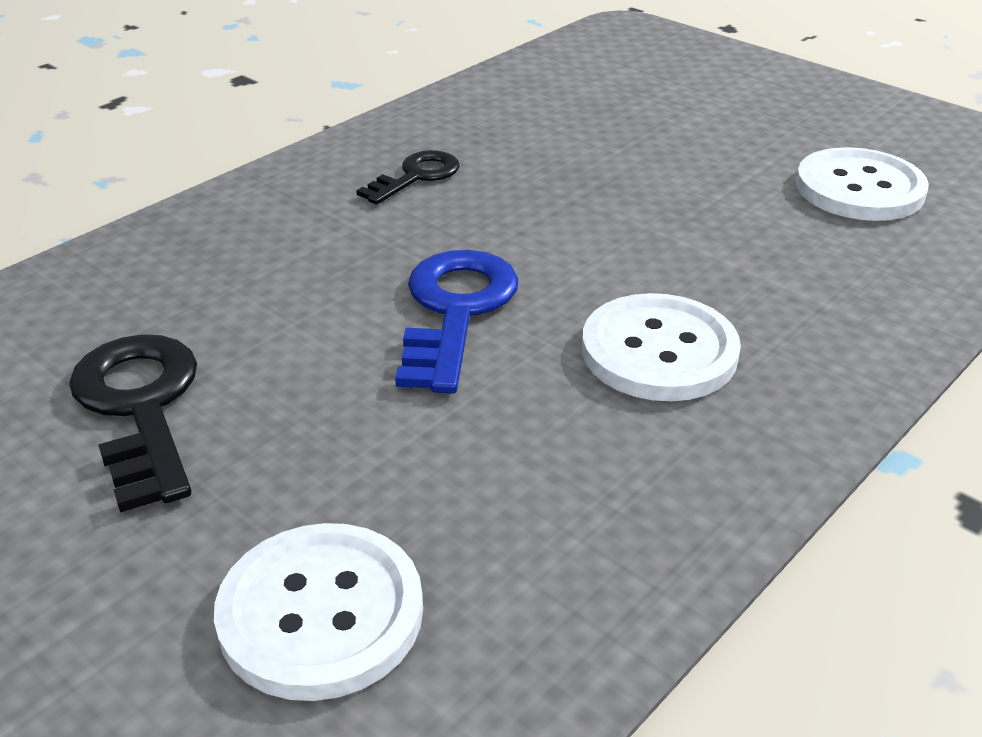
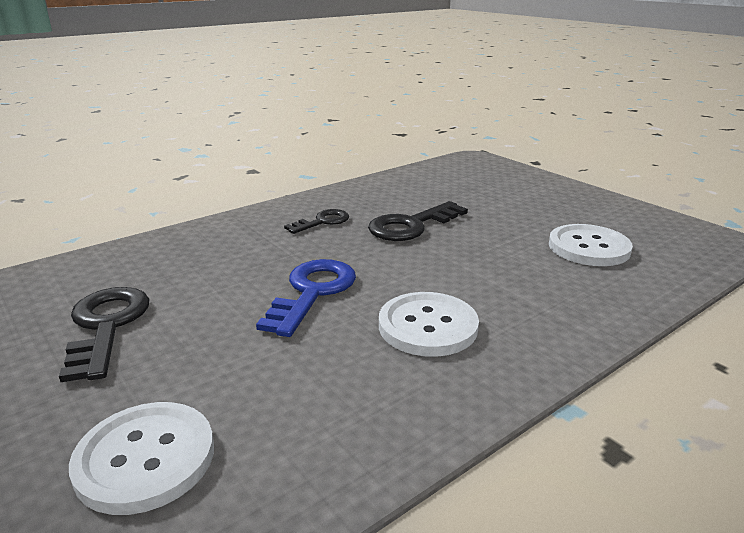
camera: 10 degrees right, 10 degrees down
none -> black key [368,201,468,241]

